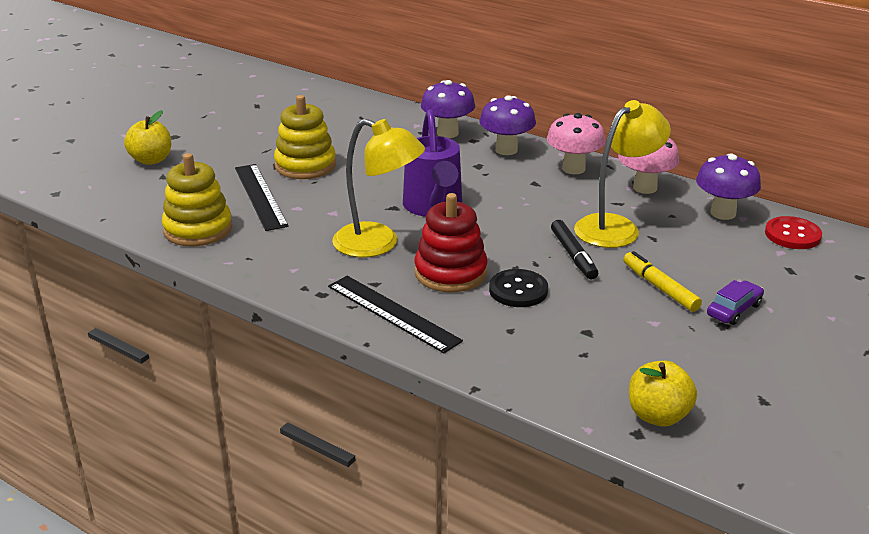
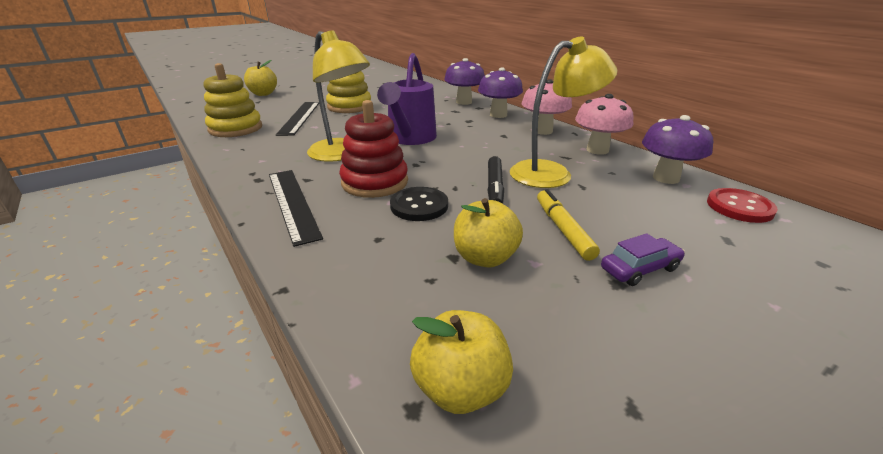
camera: 20 degrees right, 0 degrees up
none -> yellow apple [454,198,523,268]

